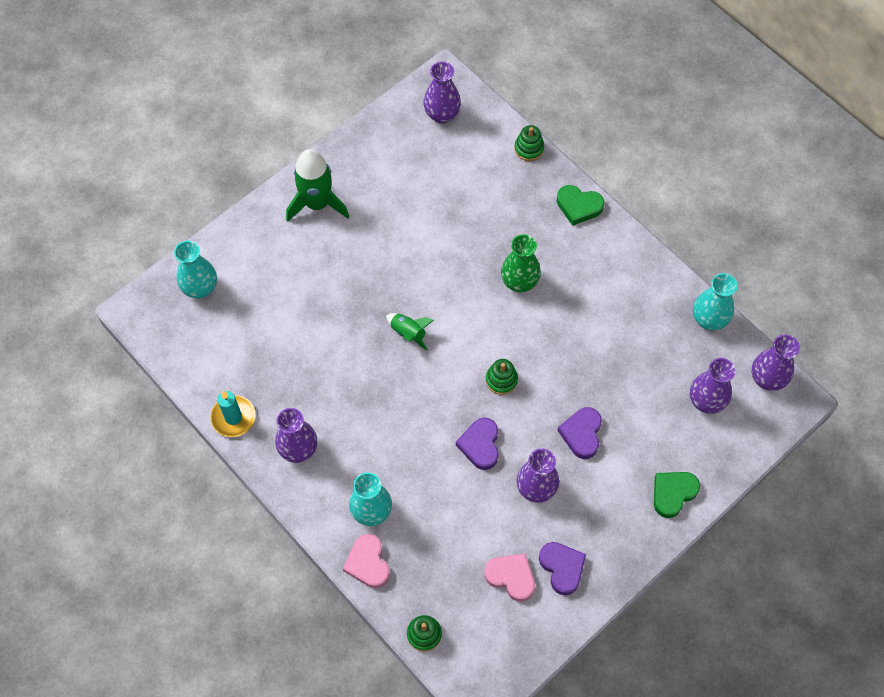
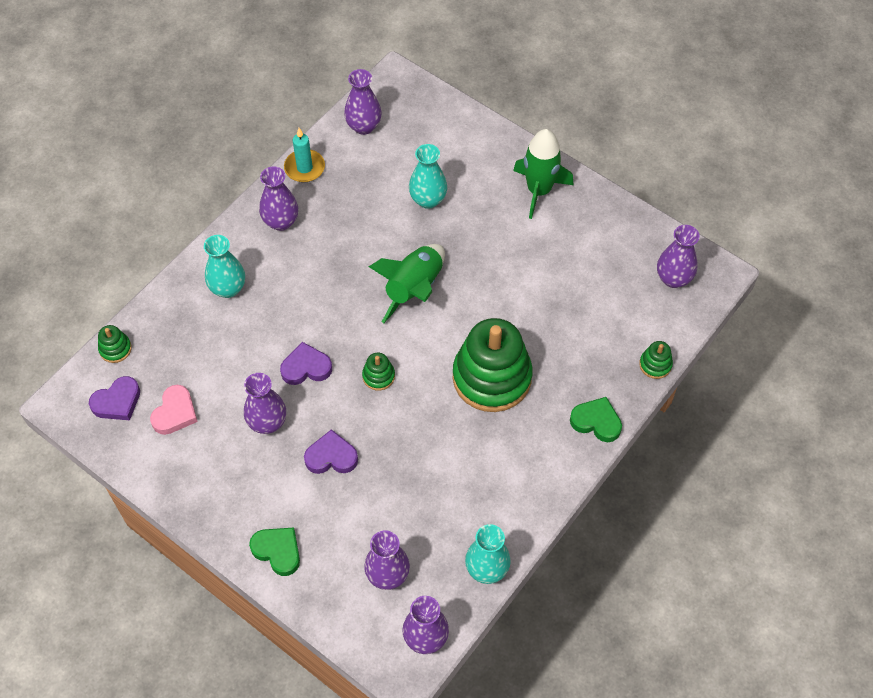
camera: 80 degrees right, 5 degrees down
turquoise vase [174,241,217,298] -> turquoise vase moved to [409,144,447,209]
pink heart [343,534,390,588] -> none
green rocket [386,313,434,351] -> green rocket [369,244,445,323], size x1.89
green vase [501,234,541,292] -> green stacking toy [453,318,533,412]
purple heart [539,542,586,595] -> purple heart moved to [89,376,140,420]
green heart [557,185,604,226] -> green heart turned 105 degrees clockwise [570,397,622,442]
none -> purple vase [344,69,382,135]

